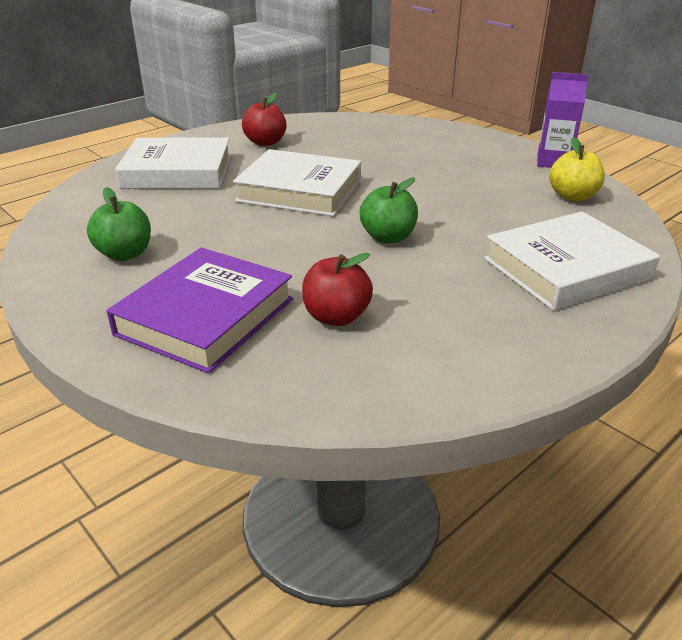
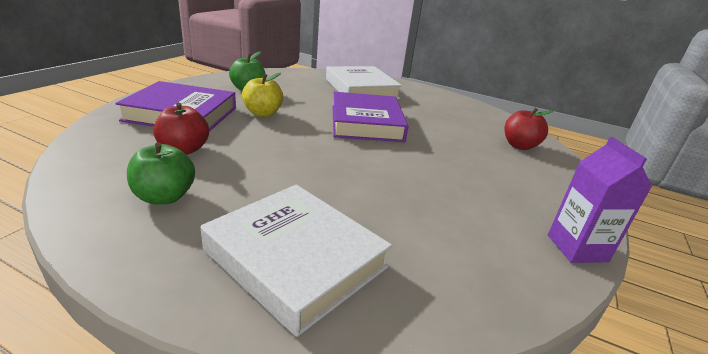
camera: 65 degrees right, 5 degrees down
white book [233,149,361,216] -> purple book [333,92,409,142]
red apple [242,93,287,146] -> red apple moved to [504,108,553,150]
green apple [360,178,418,243] -> green apple moved to [127,142,195,204]
yellow apple [549,137,605,201] -> yellow apple moved to [242,73,283,117]

